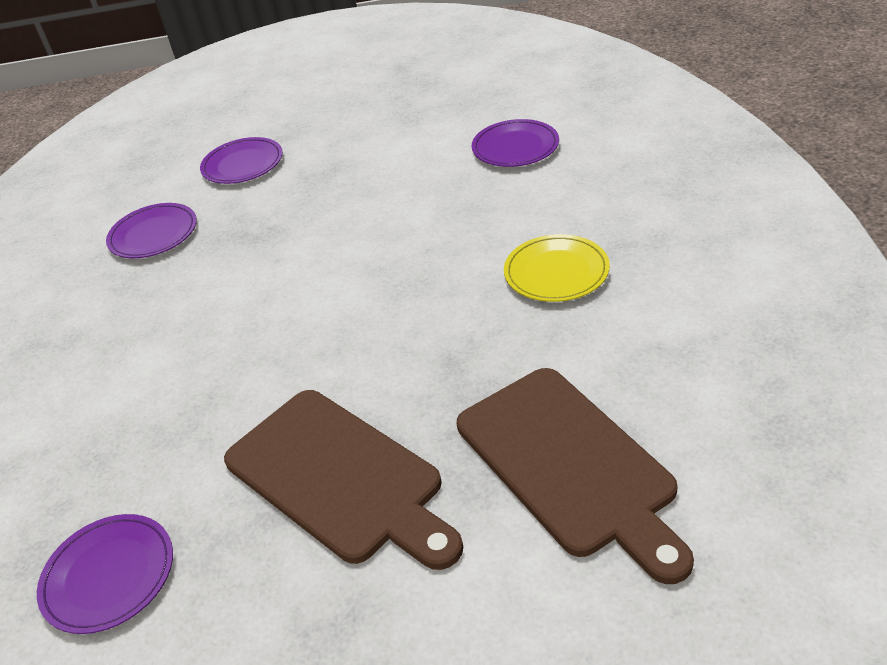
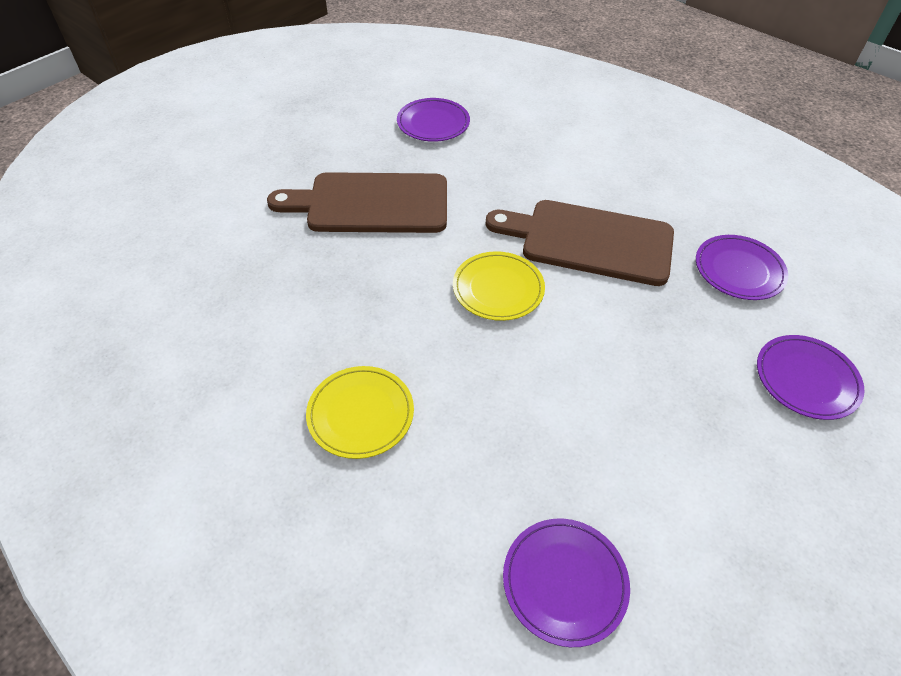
camera: 130 degrees right, 10 degrees up
brown cutting board [457,368,694,584] -> brown cutting board moved to [486,200,674,286]
none -> yellow plate [453,251,545,321]

